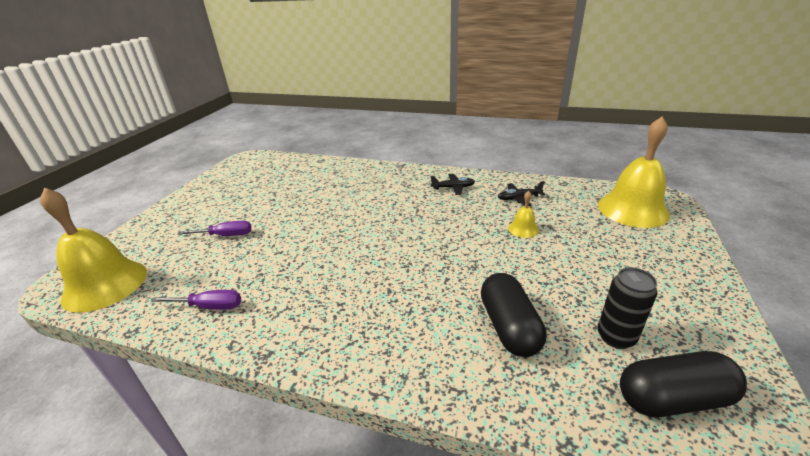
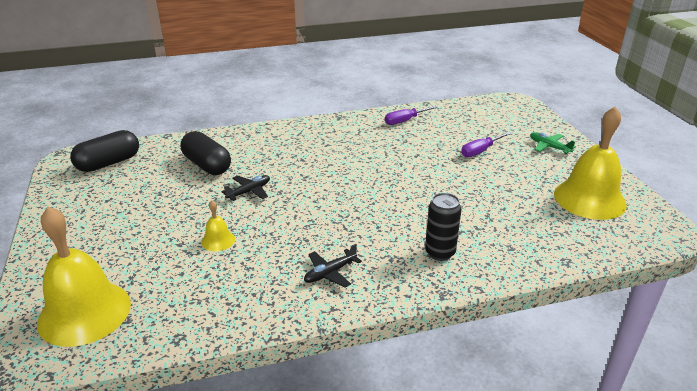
camera: 145 degrees right, 0 degrees up
yellow bell [40,188,147,313] -> yellow bell moved to [554,106,627,220]
black plane [498,181,545,206] -> black plane moved to [221,175,270,201]
black can [598,267,657,349] -> black can moved to [425,193,462,261]
none -> green plane [530,132,576,154]

